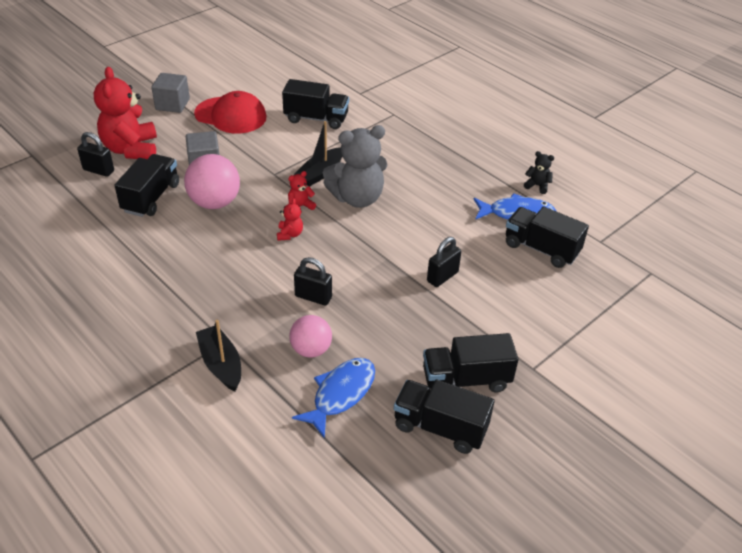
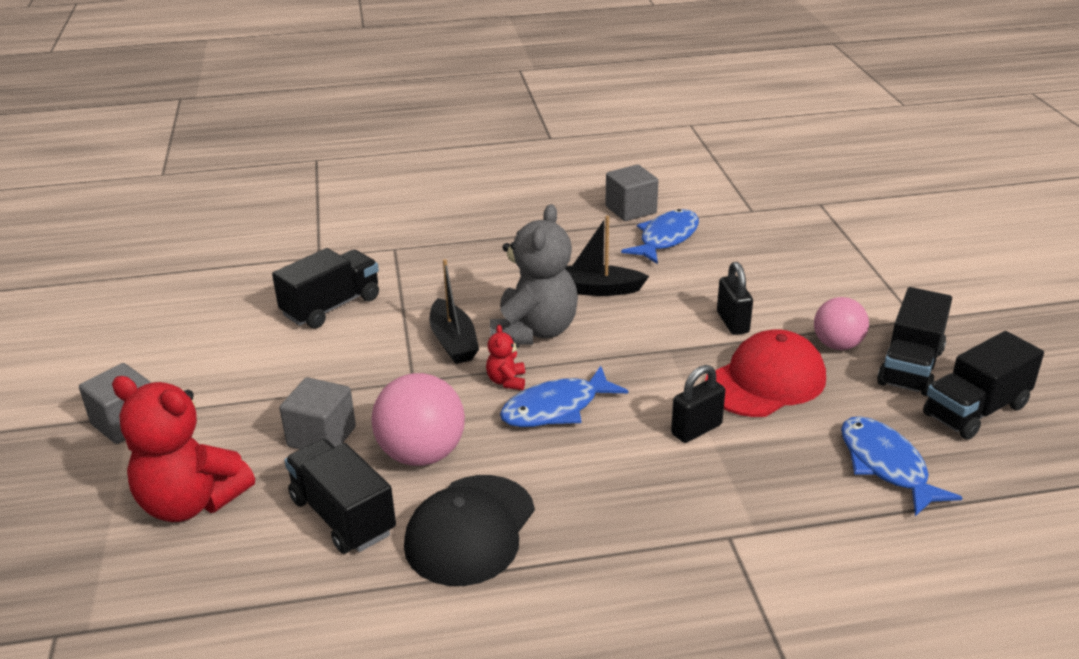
camera: 55 degrees left, 10 degrees down
black padlock [77,132,114,177] -> none
red cap [194,91,267,134] -> red cap moved to [705,329,826,417]
black boat [196,320,241,391] -> black boat moved to [565,216,649,296]
red teddy bear [277,198,303,241] -> blue fish [500,366,628,427]
pink ball [289,315,332,358] -> pink ball moved to [814,297,869,350]
black truck [506,206,589,268] -> none
black teddy bear [524,151,554,194] -> grey cube [605,165,658,221]
none -> black cap [404,475,535,586]

